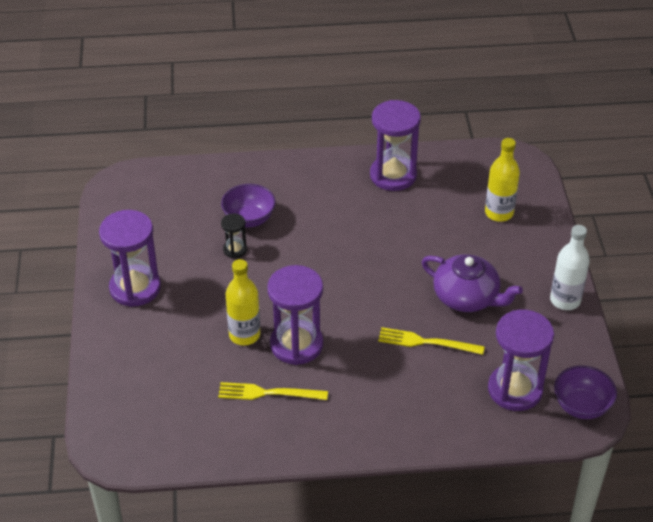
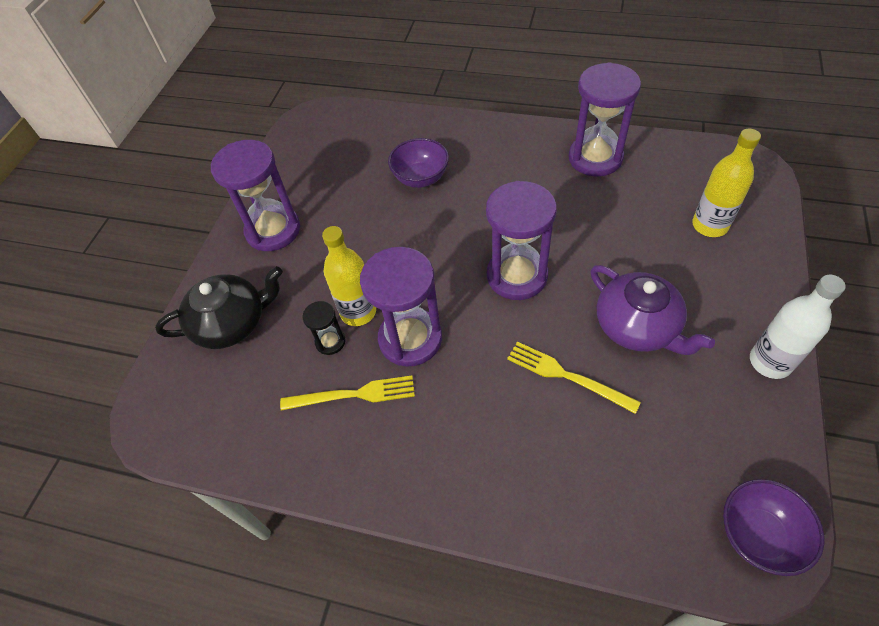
camera: 25 degrees right, 10 degrees up
yellow fork [218,382,328,400] -> yellow fork turned 150 degrees clockwise [280,375,415,411]
black hourglass [221,213,247,258] -> black hourglass moved to [303,301,345,355]
purple hourglass [488,310,554,411] -> purple hourglass moved to [486,181,557,300]
none -> black teapot [155,266,283,349]

